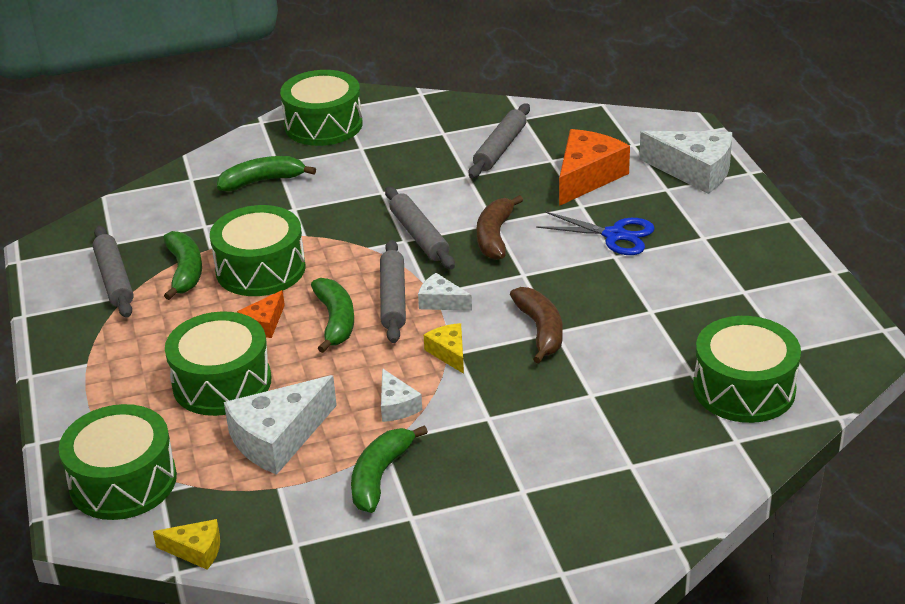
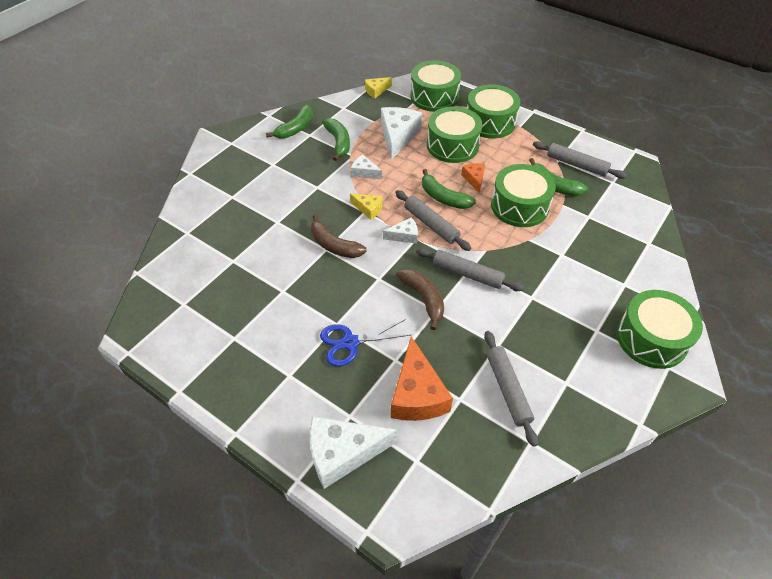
camera: 140 degrees right, 15 degrees up
green banana [217,156,316,191] -> green banana moved to [266,104,313,139]
green drum [693,316,801,423] -> green drum moved to [467,84,521,138]

